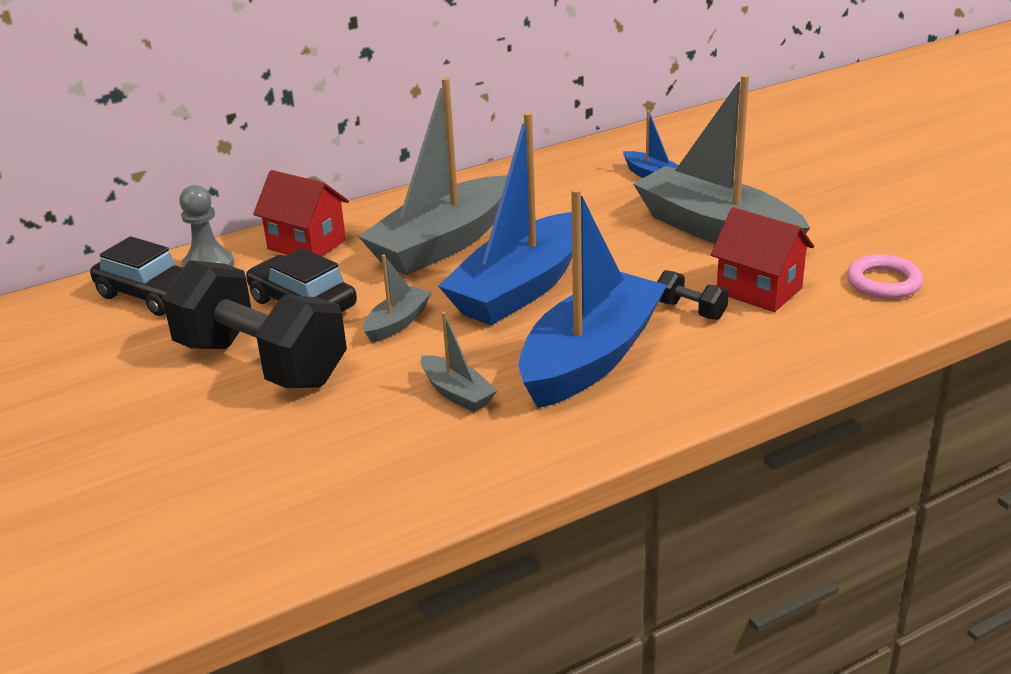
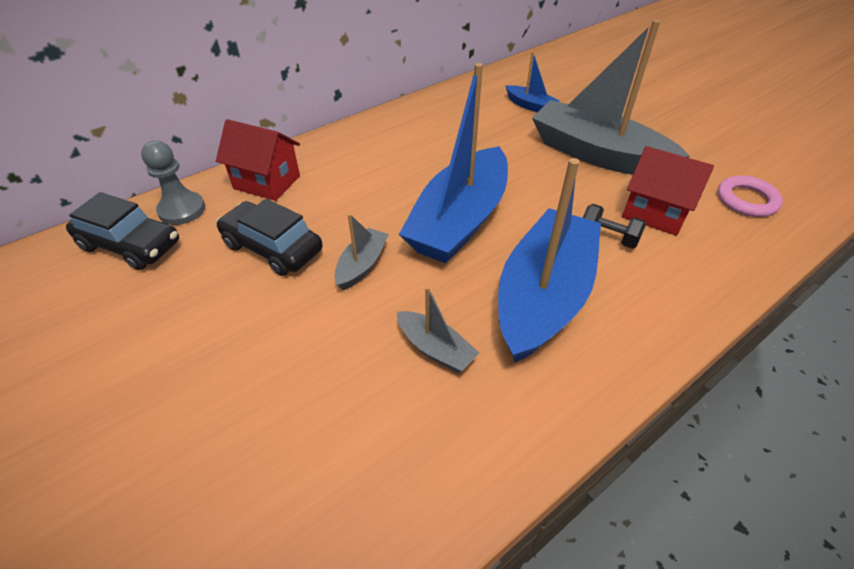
camera: 10 degrees left, 15 degrees up
black dumbbell [163,260,347,388] -> none
grey boat [358,77,507,275] -> none

